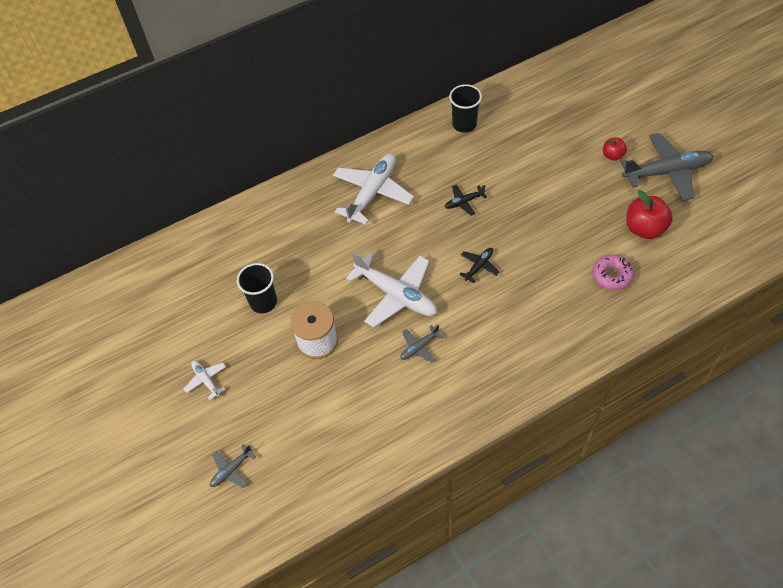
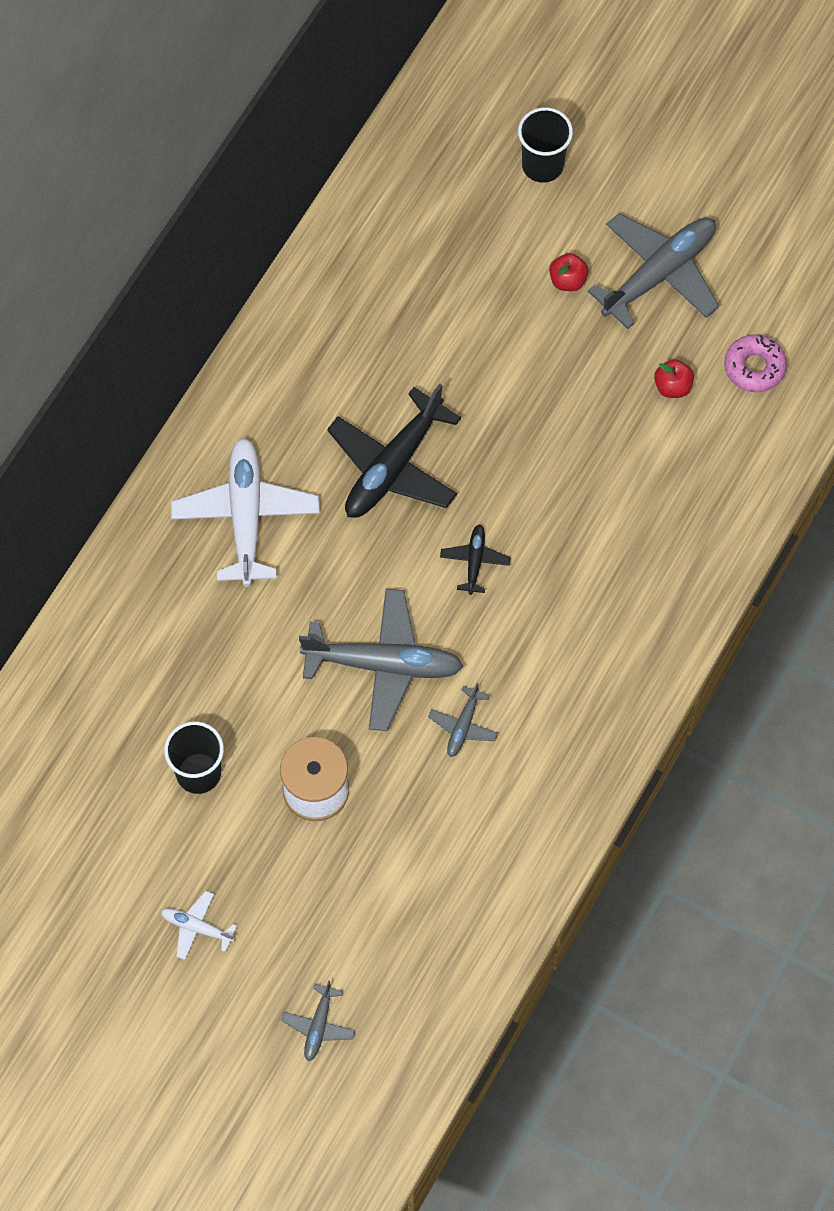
camera: 35 degrees left, 10 degrees up
white plane [346,252,437,328] -> grey plane [299,589,463,731]
black plane [445,184,487,216] -> black plane [327,383,461,518], size x2.12
black cup [449,84,482,133] -> black cup moved to [518,107,573,183]
pink donut [592,255,634,290] -> pink donut moved to [724,334,787,392]
red apple [626,190,673,239] -> red apple [654,359,694,398], size x0.57

